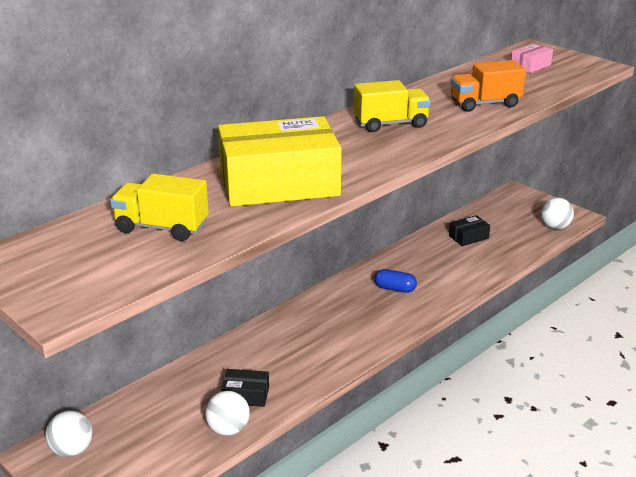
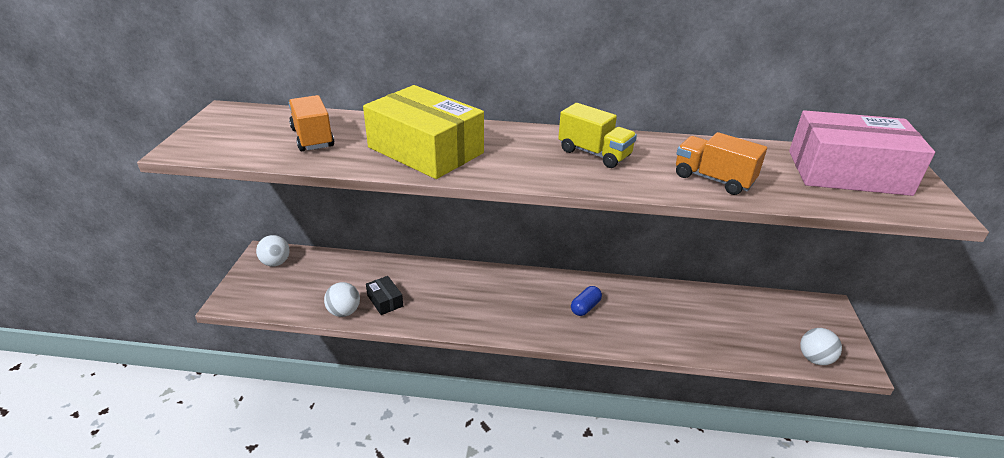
camera: 50 degrees right, 5 degrees up
yellow truck [110,174,209,241] -> orange truck [289,95,334,151]
blue capsule [375,269,417,293] -> blue capsule turned 60 degrees clockwise [571,286,602,316]
black box [449,215,490,246] -> none
pink box [511,44,553,73] -> pink box [789,110,935,196], size x2.39

